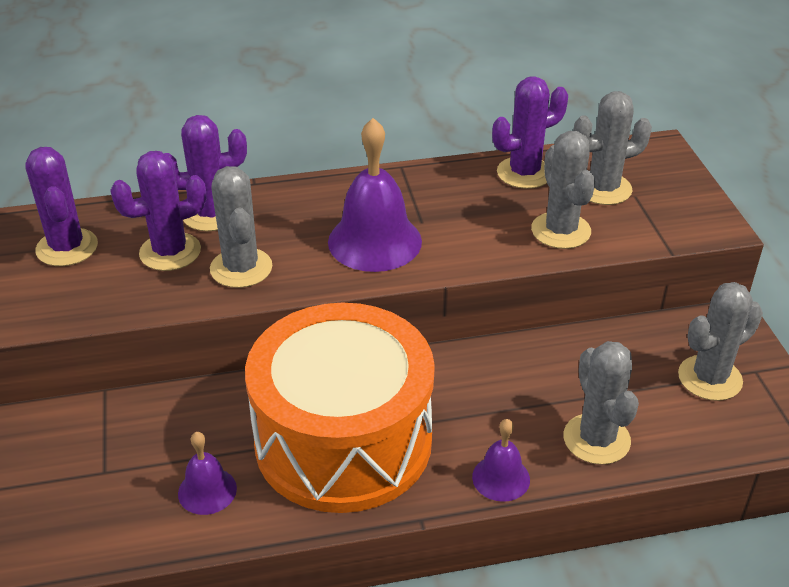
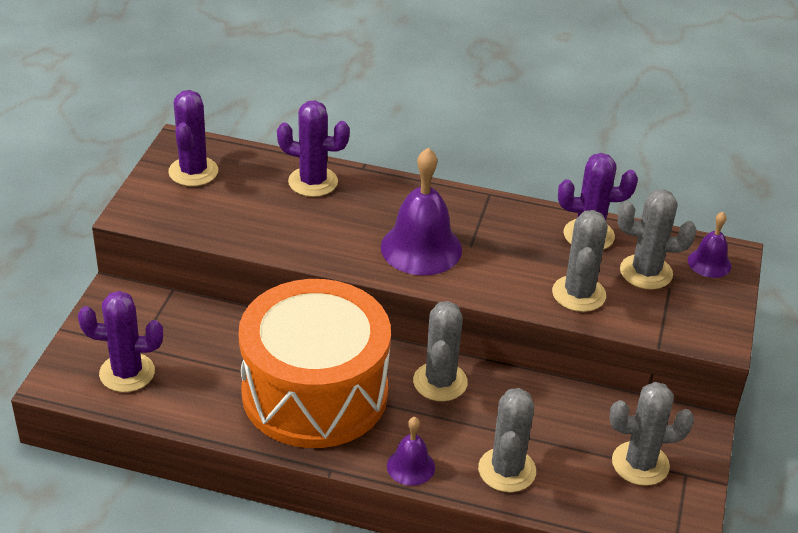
camera: 25 degrees right, 0 degrees up
purple cactus [110,151,206,271] -> purple cactus moved to [78,291,163,392]
purple bell [178,432,237,515] -> purple bell moved to [688,212,732,278]
grey cactus [210,166,273,288] -> grey cactus moved to [413,301,468,401]

